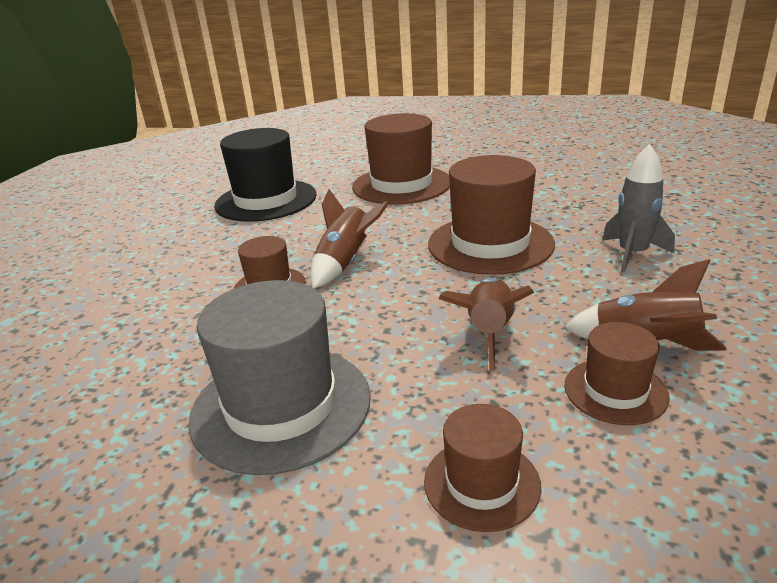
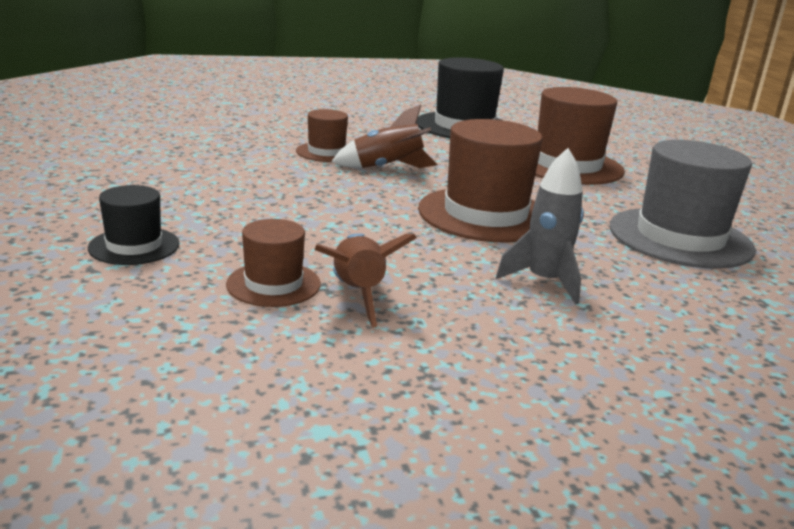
camera: 55 degrees right, 5 degrees down
grey hat [188,280,371,475] -> grey hat moved to [610,140,756,268]
brown hat [424,404,541,532] -> black hat [88,185,179,265]
brown rocket [438,278,535,371] -> none

